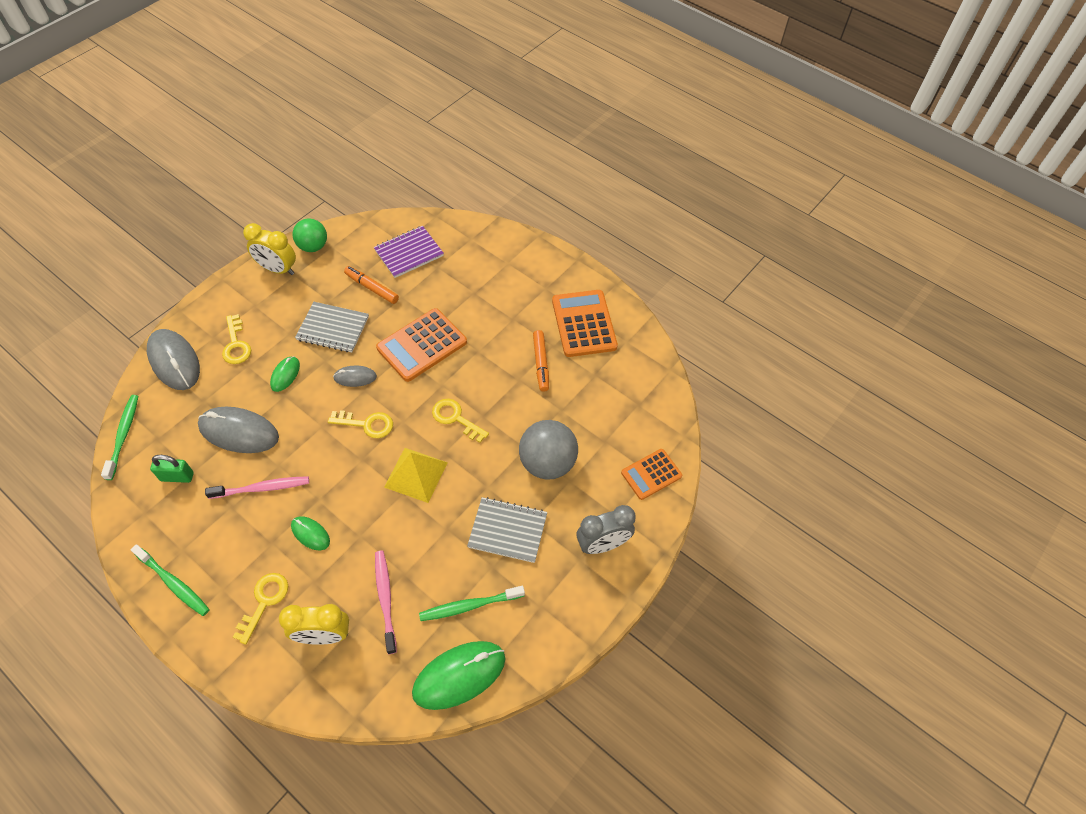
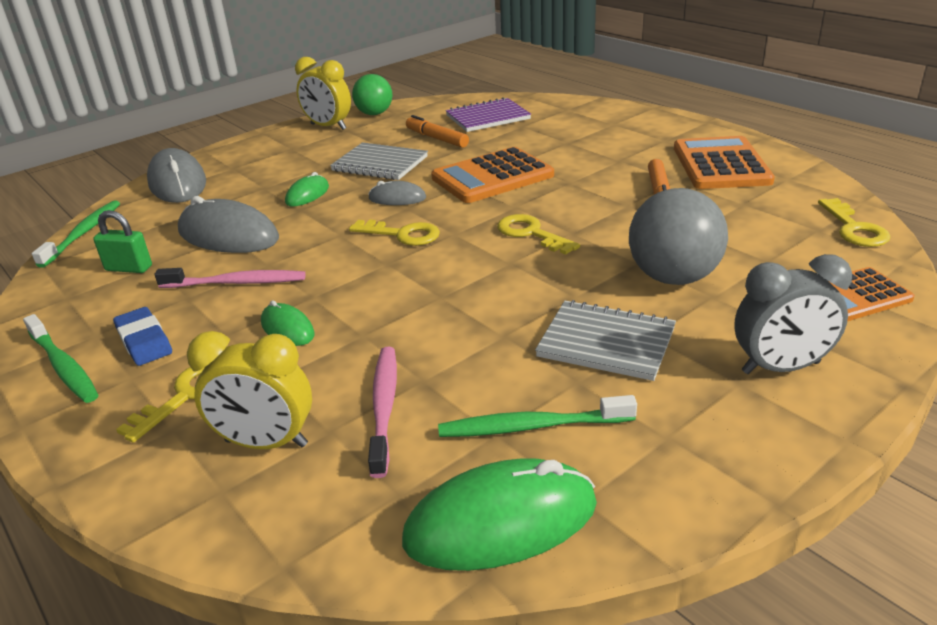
camera: 15 degrees right, 25 degrees down
yellow key [222,314,251,364] -> yellow key moved to [818,198,890,247]
yellow pyramid [384,448,448,503] -> none
none -> blue eraser [113,307,172,366]

